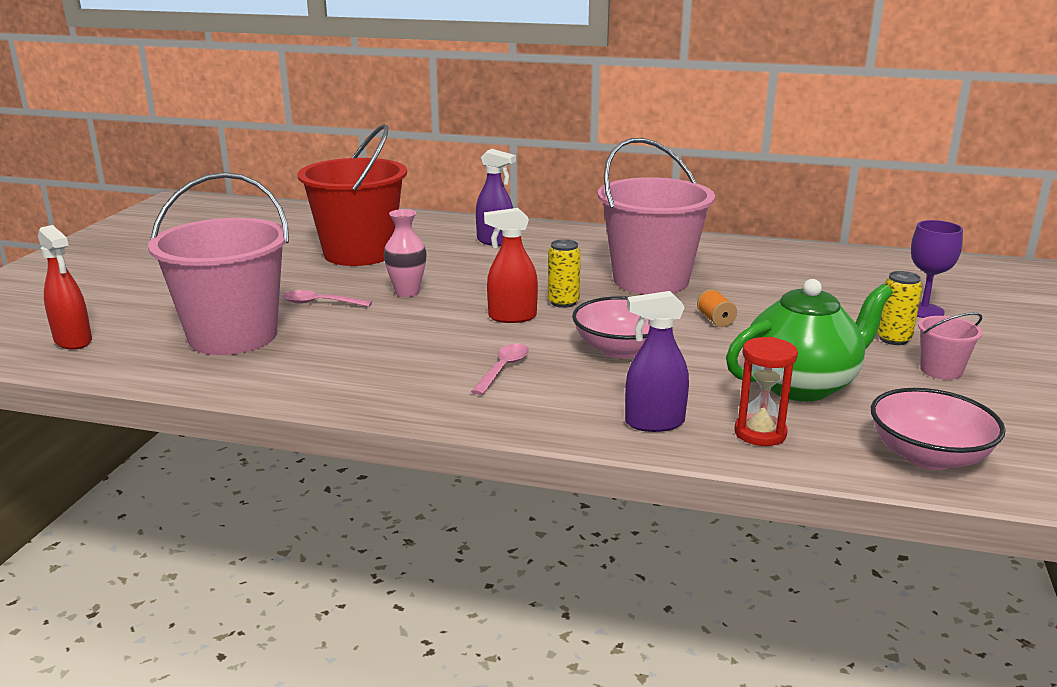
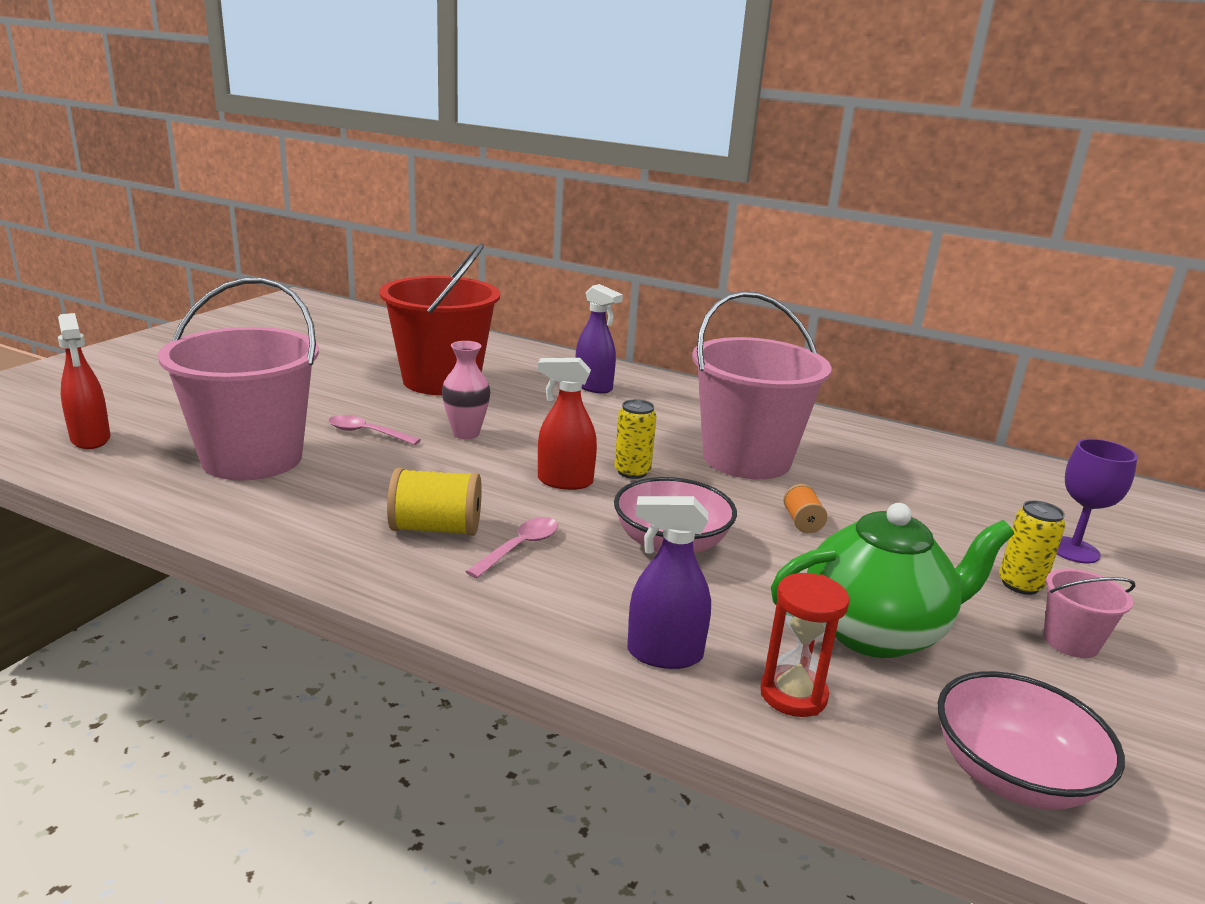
camera: 10 degrees right, 0 degrees up
none -> yellow spool [387,468,482,536]

